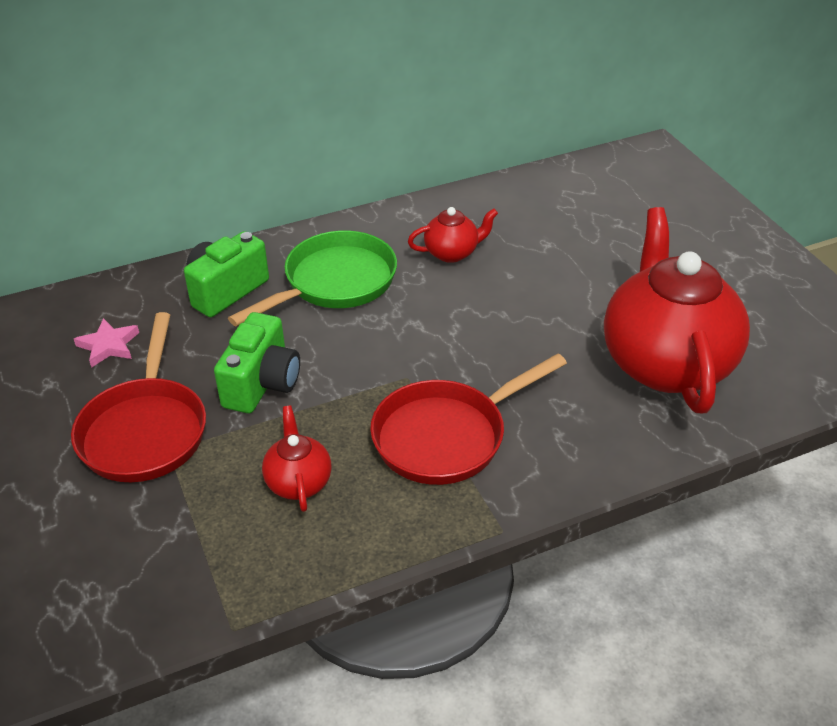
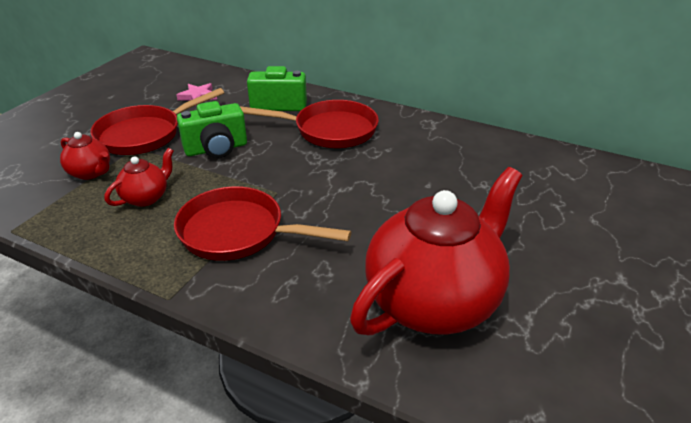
camera: 50 degrees right, 5 degrees down
green pan [228,231,397,327] -> red pan [240,100,379,148]
red teapot [408,207,498,263] -> red teapot moved to [60,132,110,180]

